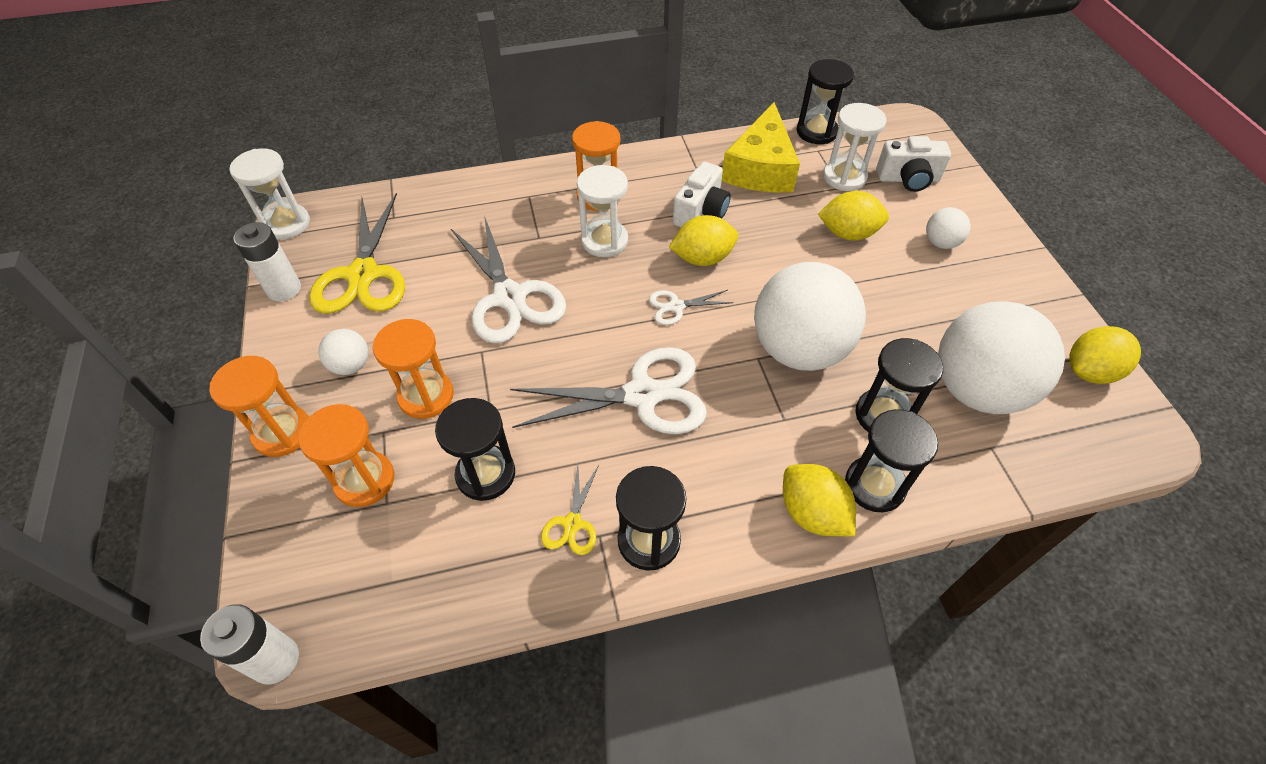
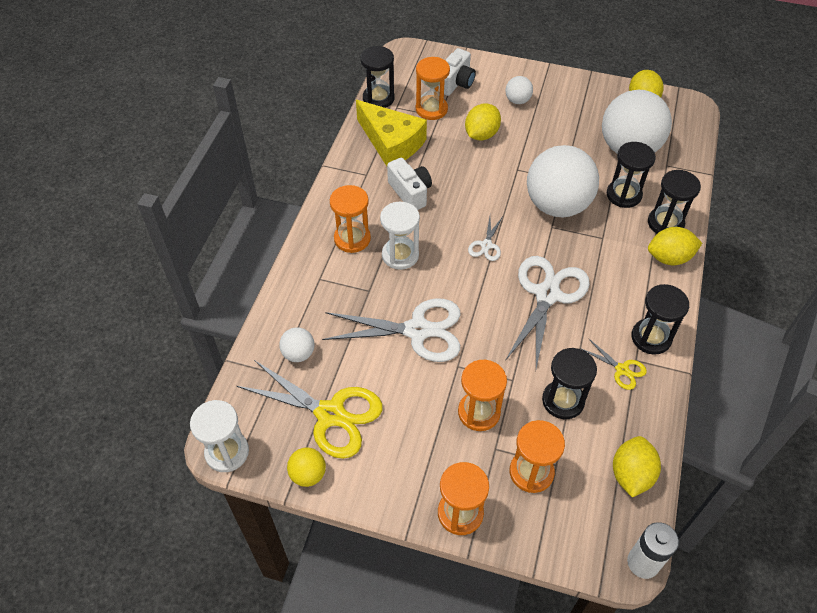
camera: 60 degrees left, 0 degrees up
white battery [233,222,301,301] -> yellow ball [287,448,326,487]
white ball [318,329,368,375] -> white ball moved to [279,327,315,362]
yellow lemon [669,215,738,266] -> yellow lemon moved to [613,436,661,497]
white hourglass [823,103,886,191] -> orange hourglass [416,57,450,120]

